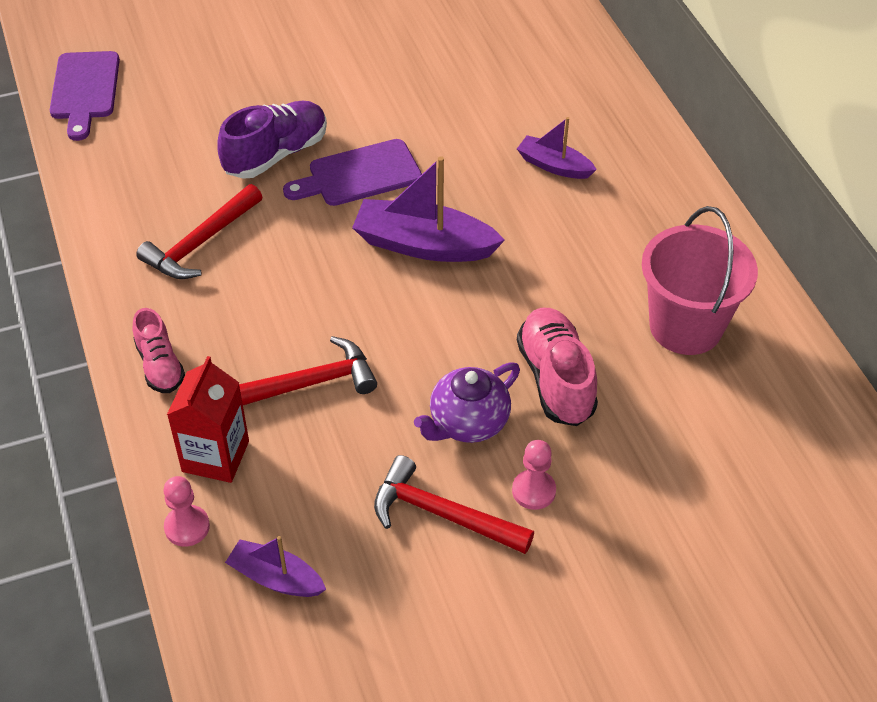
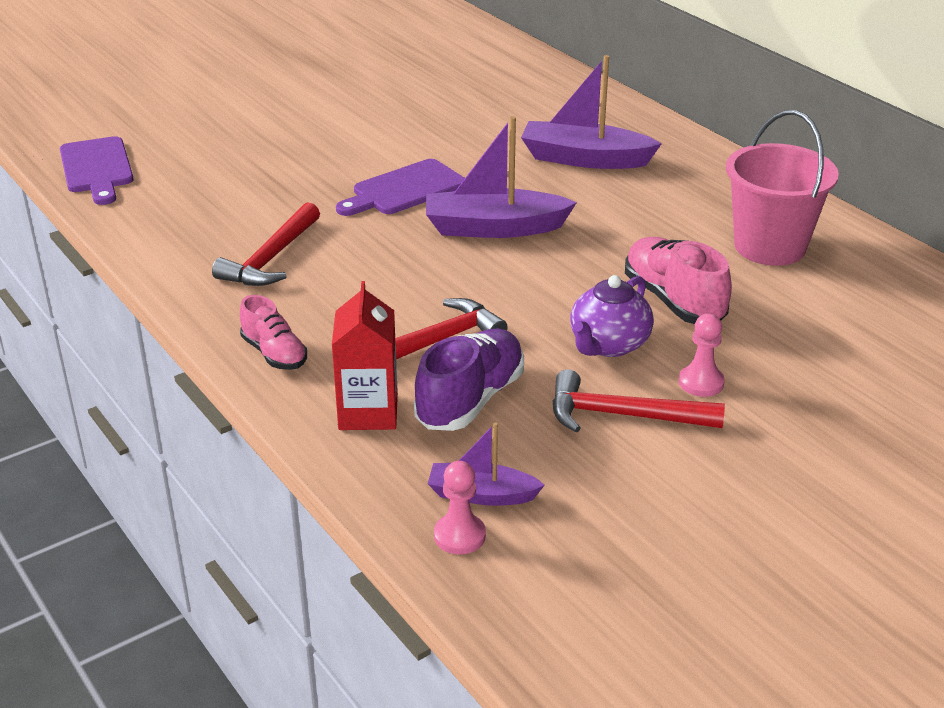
camera: 15 degrees left, 15 degrees down
pink pawn [163,476,210,547] -> pink pawn moved to [434,461,486,554]
purple shoe [217,101,327,179] -> purple shoe moved to [414,328,524,431]
purple boat [517,117,597,179] -> purple boat [521,55,662,169], size x1.72

